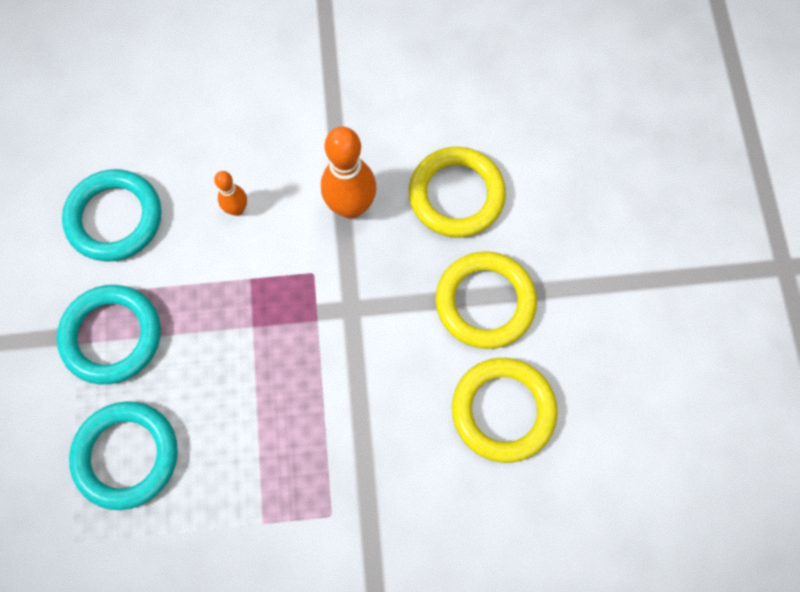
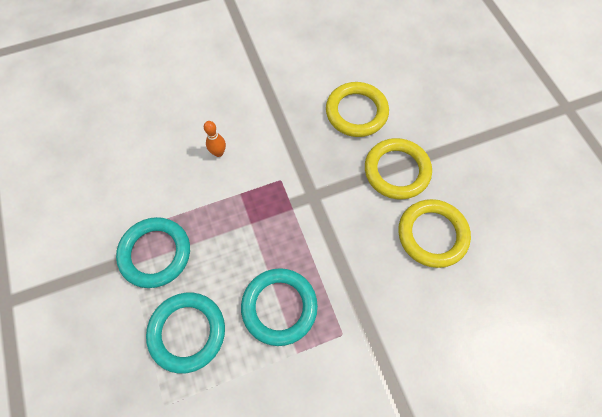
camera: 15 degrees left, 5 degrees down
turquoise ring [62,169,161,261] -> turquoise ring moved to [241,268,318,346]
orange bowling pin [321,127,377,219] -> none

